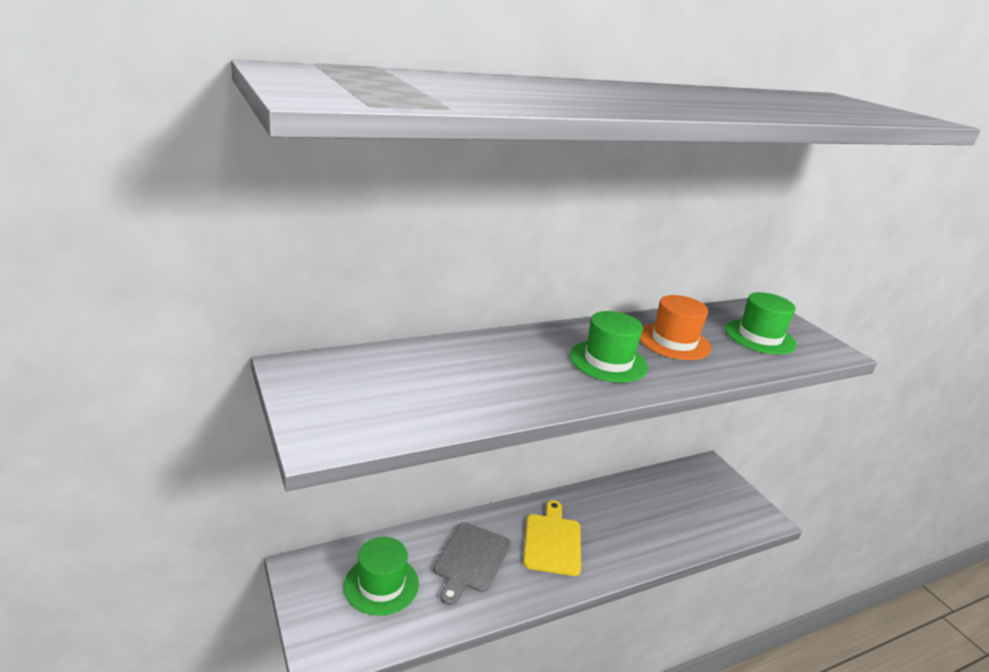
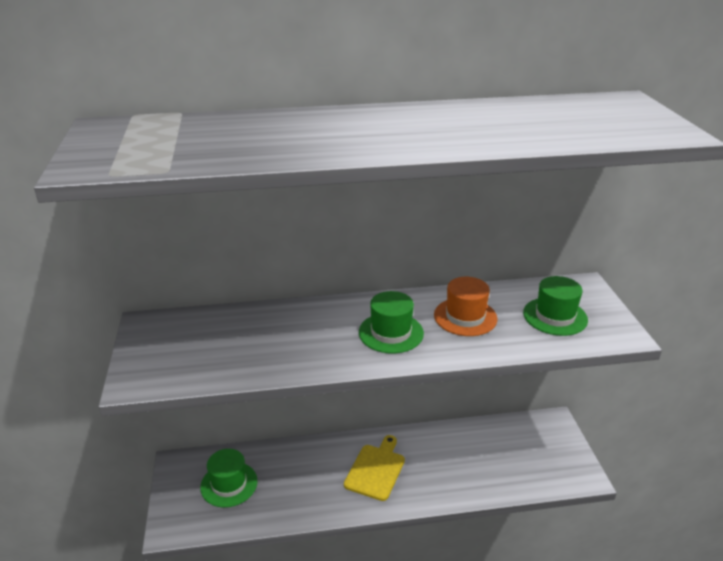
camera: 20 degrees right, 5 degrees up
grey cutting board [433,522,511,605] -> none

